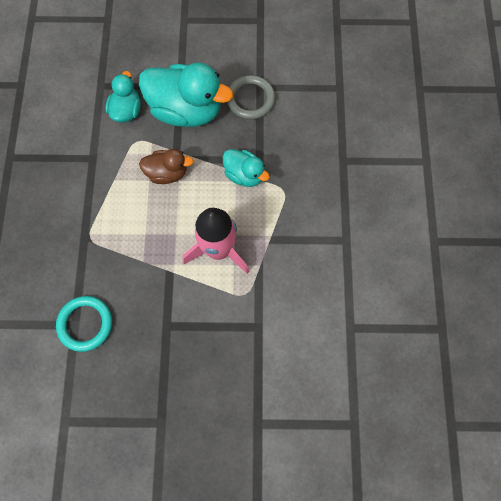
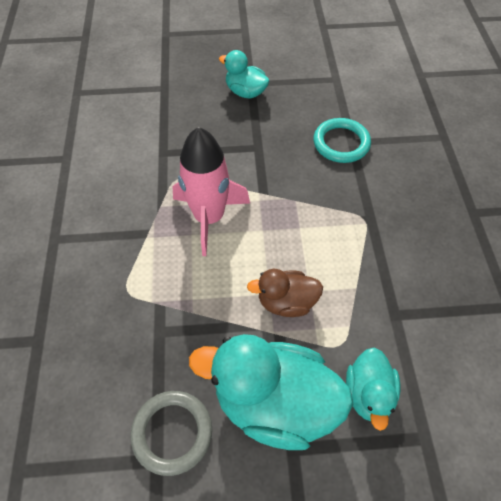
camera: 175 degrees right, 15 degrees down
turquoise duck [223,149,270,187] -> turquoise duck moved to [219,50,269,99]

